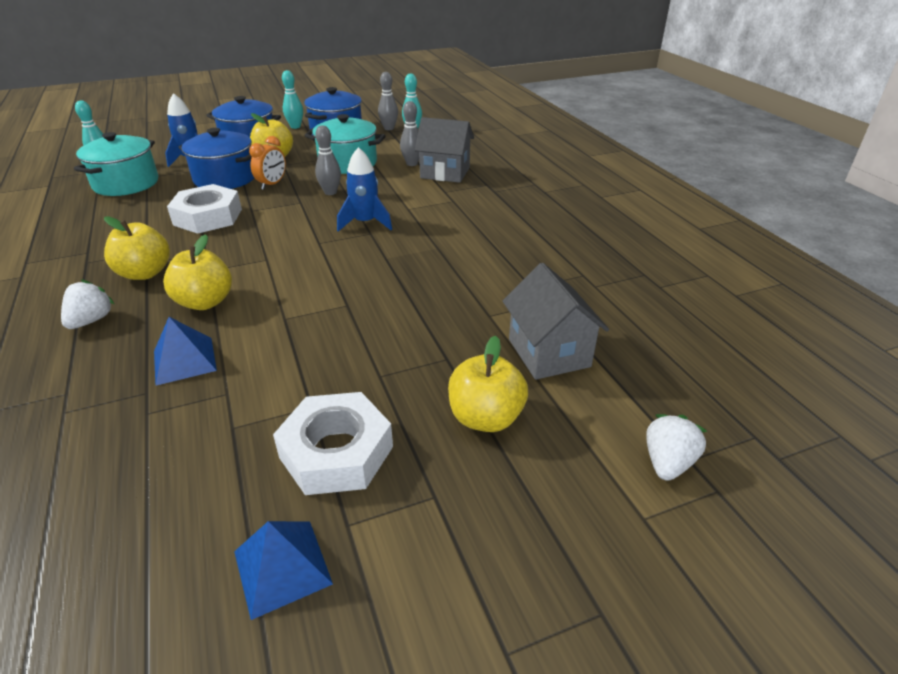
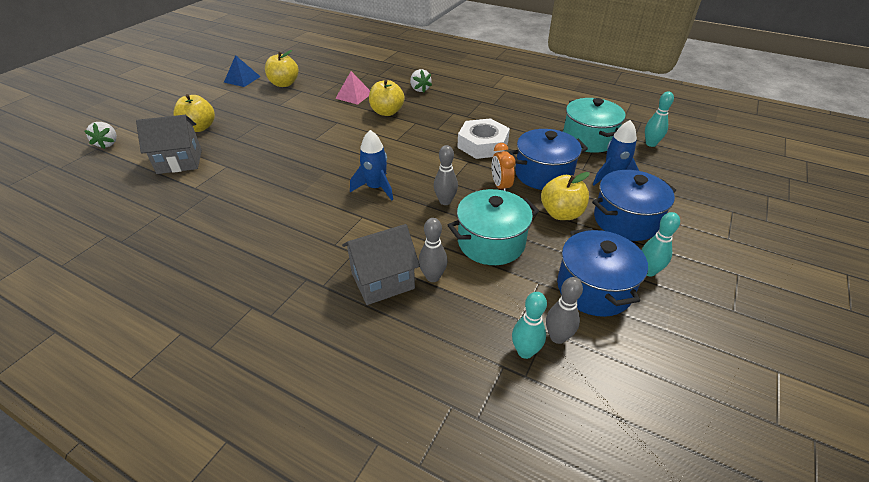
camera: 140 degrees right, 5 degrees up
yellow apple [104,216,170,280] -> yellow apple moved to [265,50,298,87]
blue pyramid [154,317,217,386] -> pink pyramid [335,71,370,105]
white nut [273,392,393,495] -> none
grey house [503,263,609,380] -> grey house turned 45 degrees counterclockwise [136,115,202,174]

